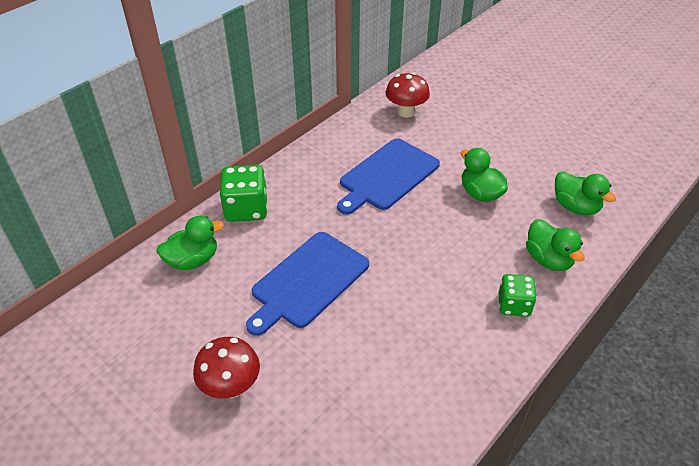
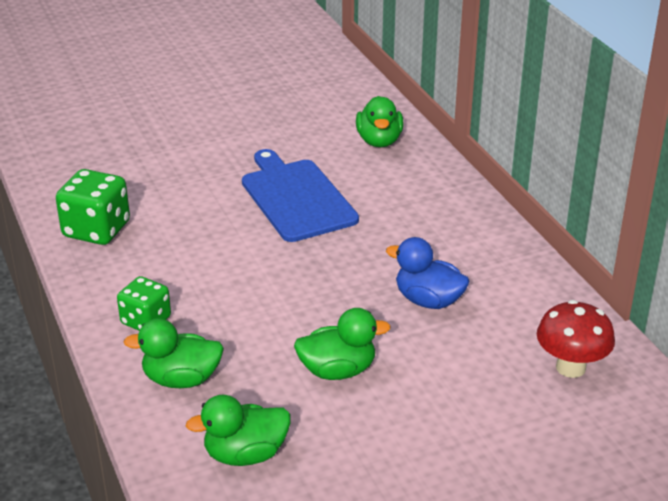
camera: 115 degrees right, 10 degrees down
red mushroom [193,337,260,398] -> none
green dice [219,165,268,222] -> green dice moved to [56,169,130,245]
blue cutting board [337,138,440,214] -> blue duck [386,237,469,309]

